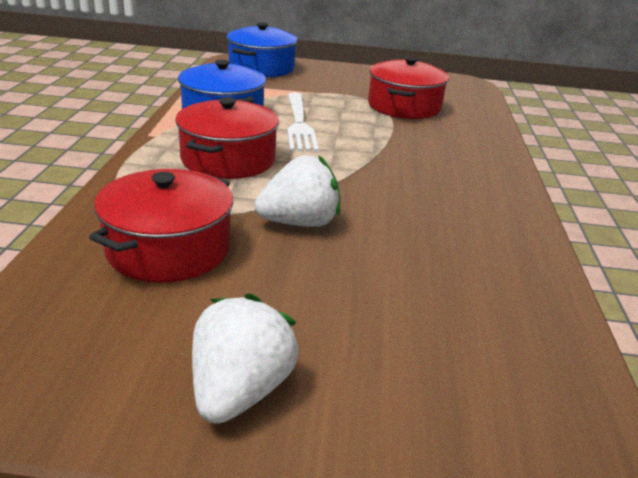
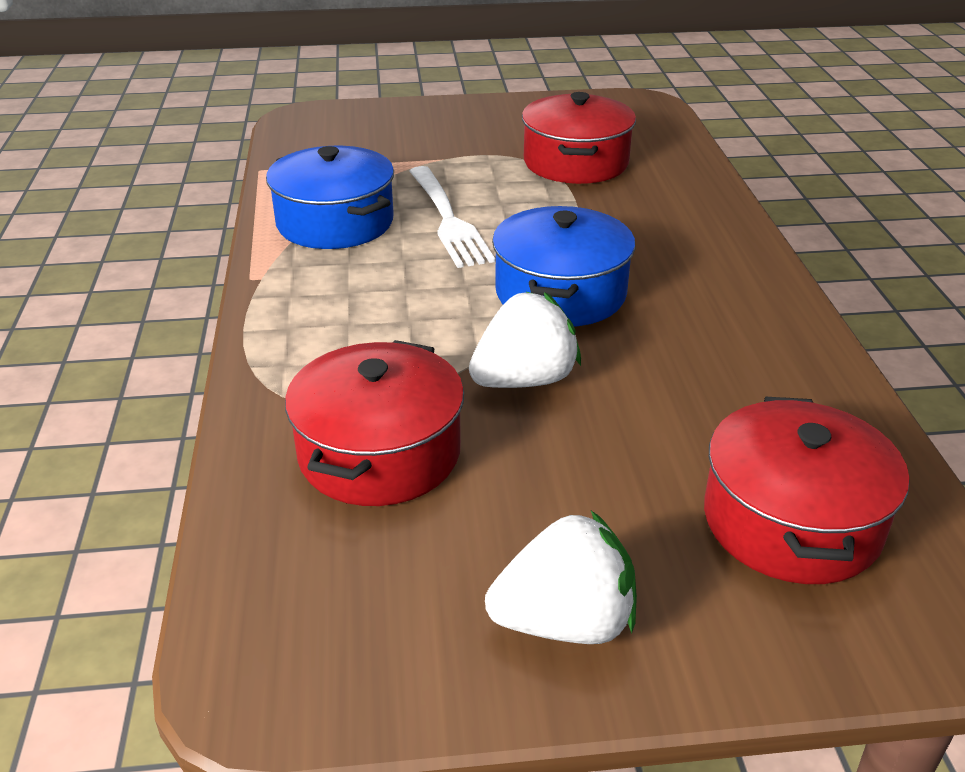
camera: 10 degrees left, 5 degrees up
red pot [175,97,279,179] -> red pot moved to [704,397,909,584]
white strawberry [192,293,298,424] -> white strawberry turned 75 degrees clockwise [485,511,637,644]
blue pot [227,22,298,77] -> blue pot moved to [492,206,635,327]

